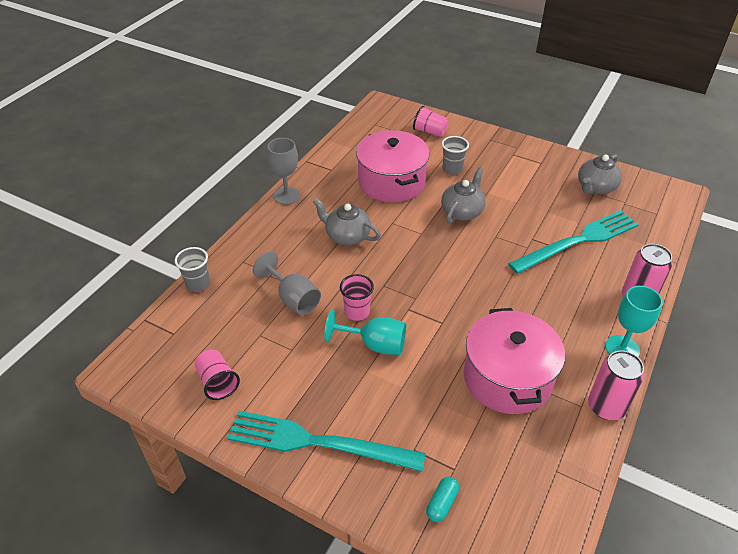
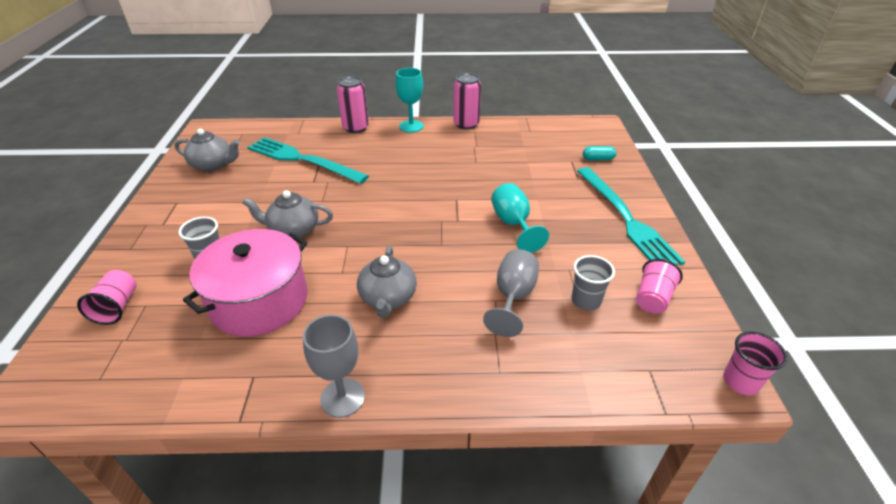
camera: 120 degrees left, 5 degrees down
grey cup [175,247,210,292] -> grey cup moved to [571,255,615,310]
pink cup [340,274,374,321] -> pink cup moved to [723,331,787,395]
pink pot [464,308,565,414] -> none

